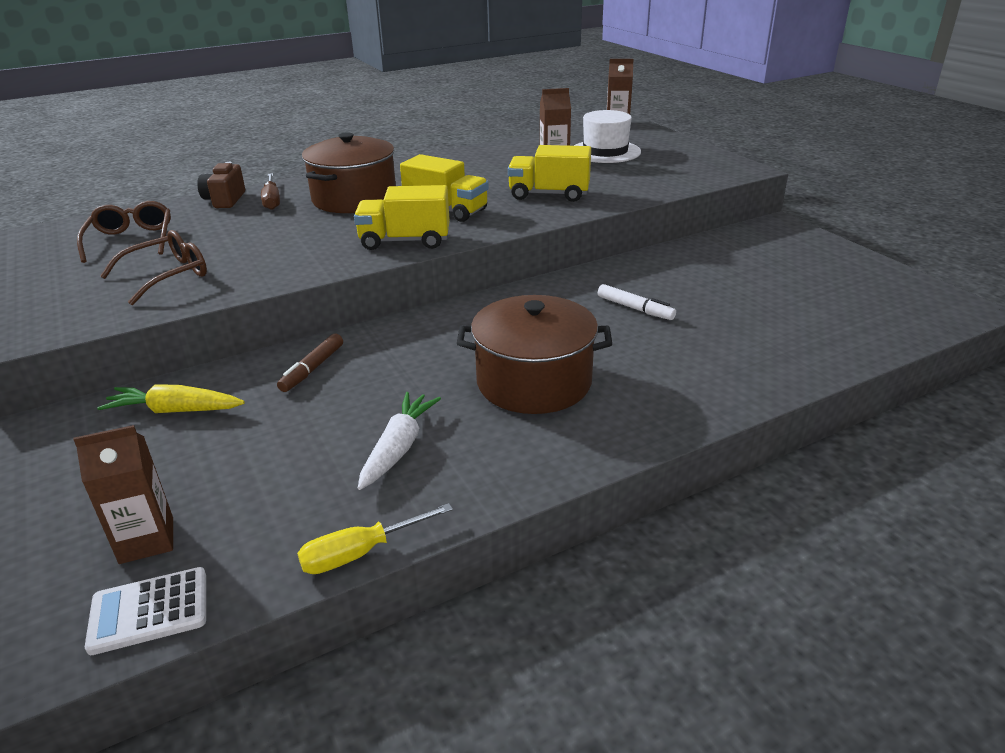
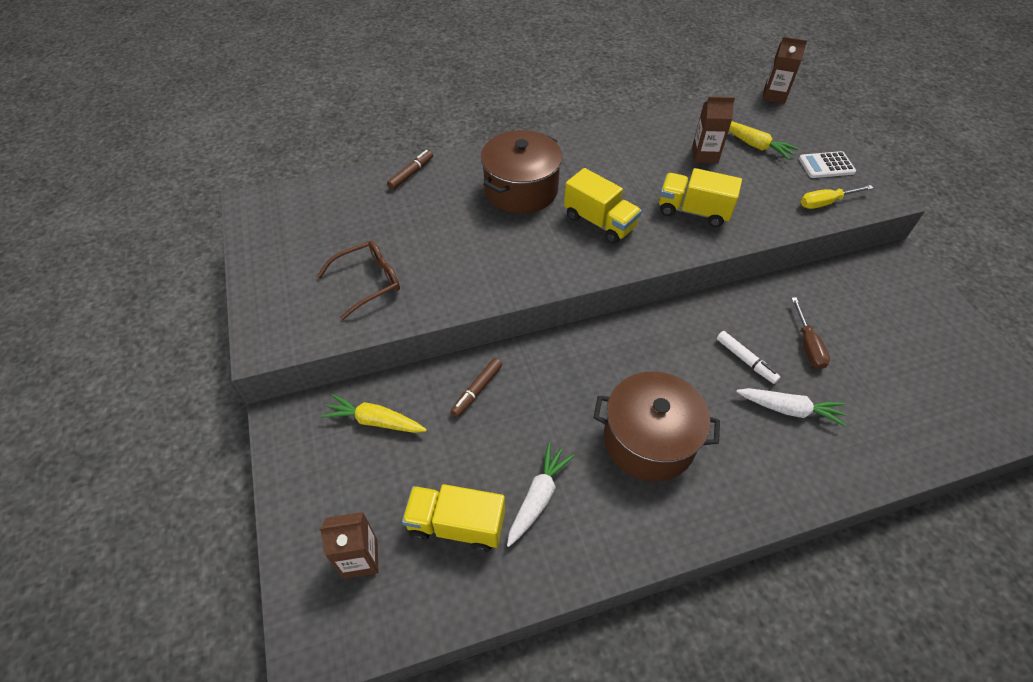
camera: 10 degrees right, 20 degrees up
brown glasses [77,201,171,263] -> none
white calculator [85,567,206,655] -> white calculator moved to [799,151,856,178]
brown camera [197,162,245,208] -> brown marker [387,150,433,190]
brown screwdriver [261,173,280,210] -> brown screwdriver moved to [791,297,830,369]
yellow screwdriver [297,503,453,574] -> yellow screwdriver moved to [801,185,874,209]
yellow truck [354,185,450,250] -> yellow truck moved to [402,484,505,552]
white hat [574,110,641,163] -> yellow carrot [729,121,799,160]
none -> white carrot [736,388,847,427]

